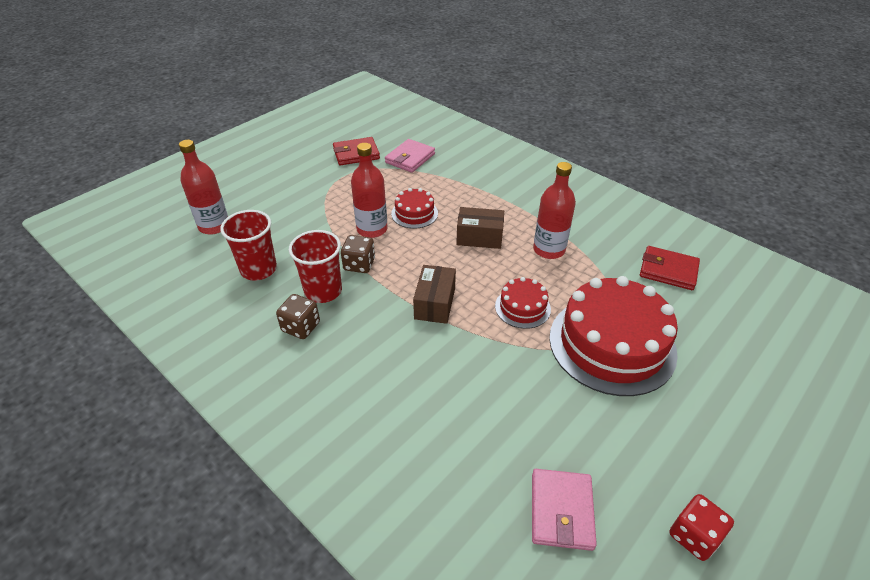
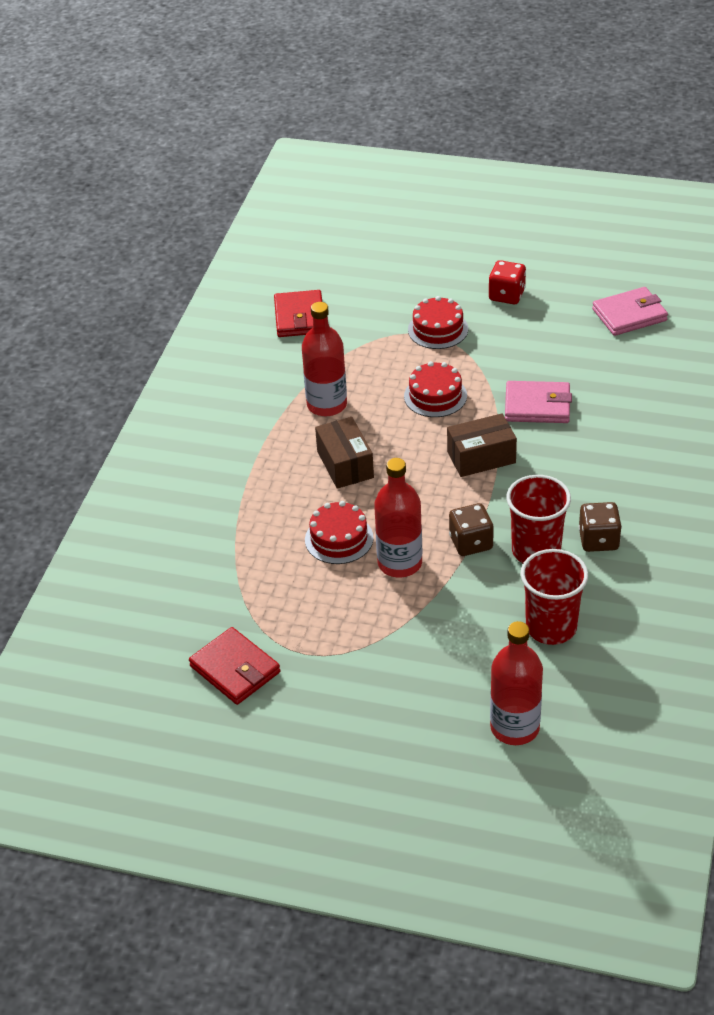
camera: 115 degrees left, 0 degrees up
pink wallet [385,139,435,173] -> pink wallet moved to [505,381,572,423]
red cake [549,276,678,396] -> red cake [408,296,468,349], size x0.47
red dice [670,494,734,561] -> red dice moved to [489,260,526,304]

